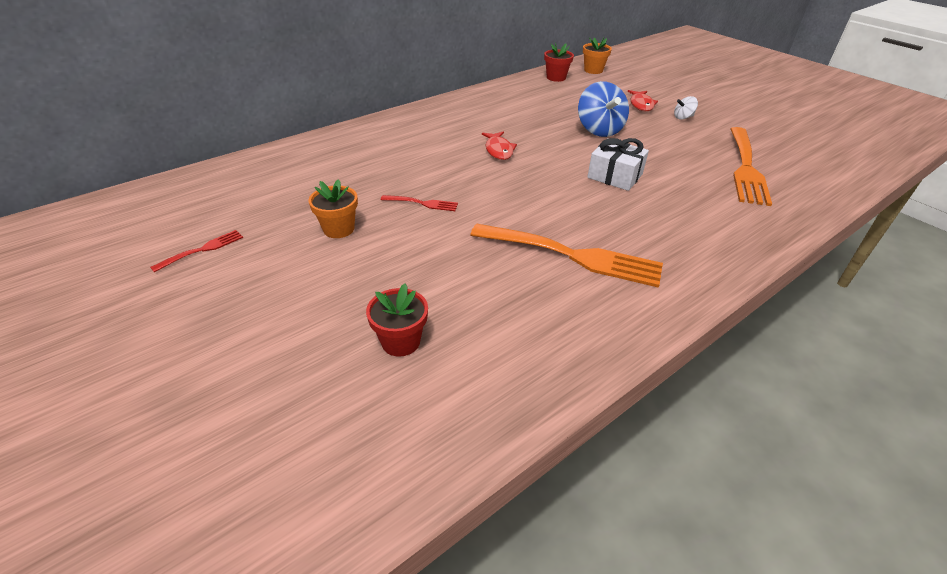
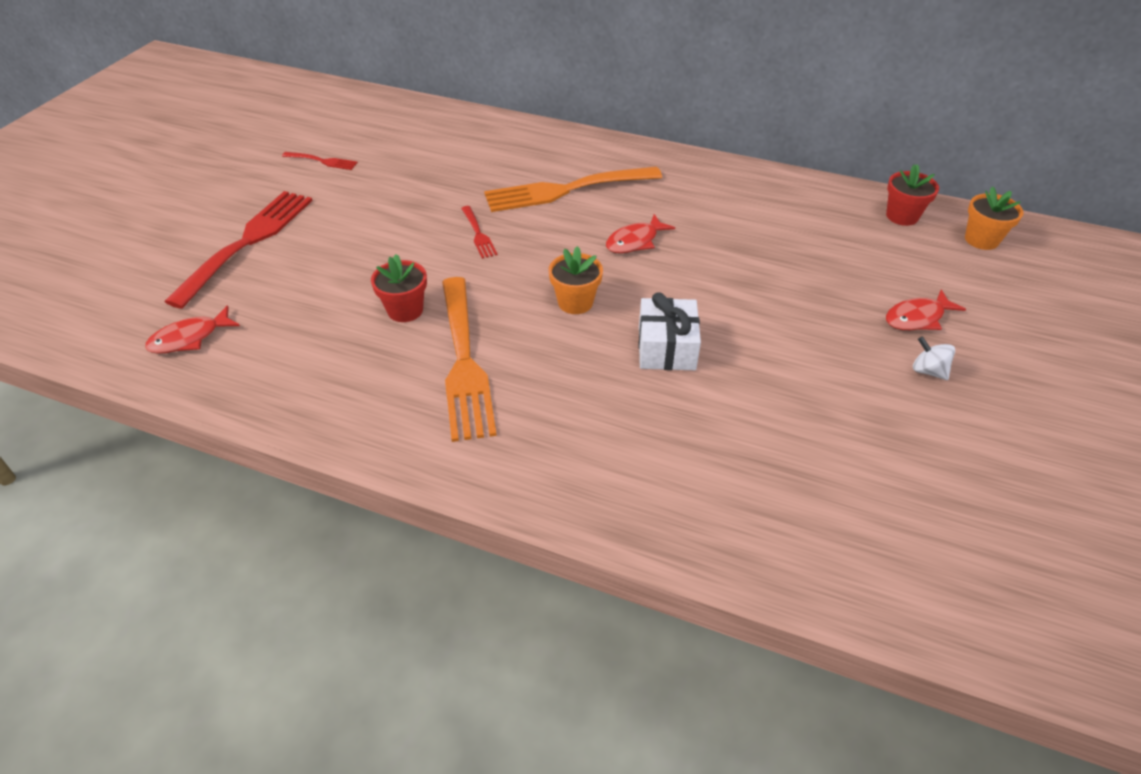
camera: 60 degrees right, 5 degrees up
orange flower pot [308,179,358,238] -> orange flower pot moved to [548,246,603,314]
red flower pot [366,284,428,357] -> red flower pot moved to [371,254,427,322]
blue spinning top [578,81,629,137] -> none
orange fork [731,127,772,206] -> orange fork moved to [484,167,662,212]
none -> red fish [145,306,240,354]
none -> red fork [164,191,313,309]

